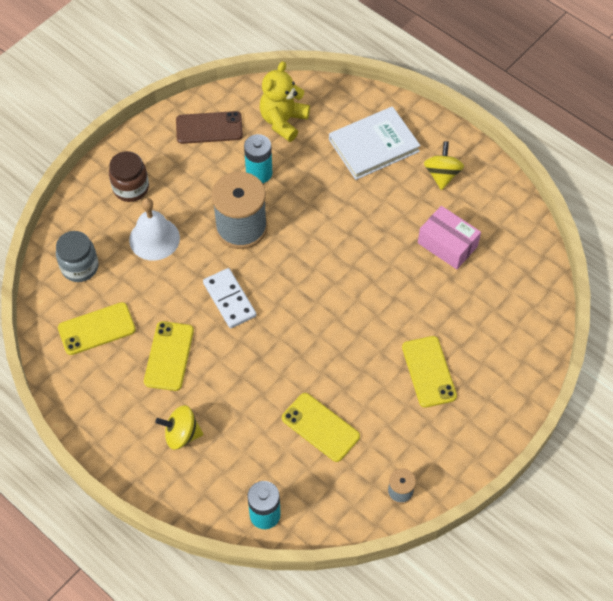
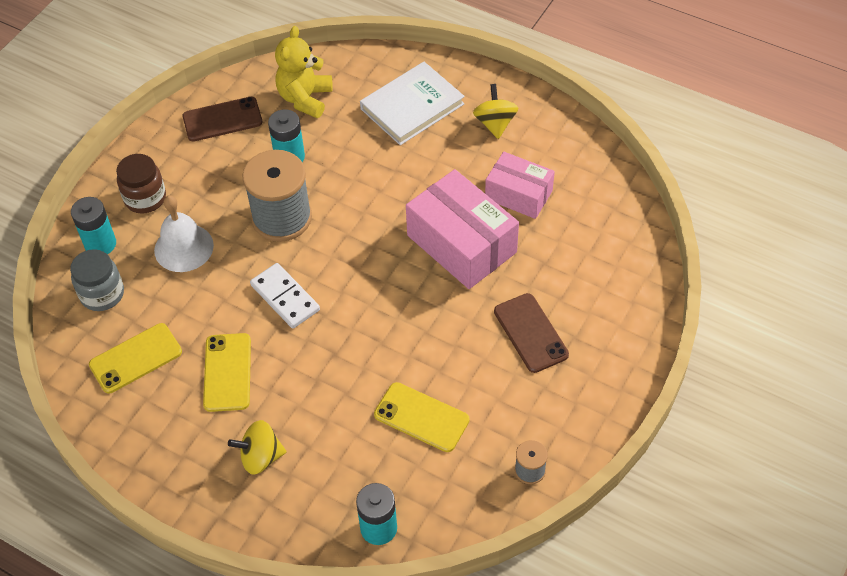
camera: 10 degrees left, 5 degrees down
yellow phone [402,336,457,408] -> brown phone [494,293,569,373]
none -> turquoise battery [71,197,116,254]
none -> pink box [406,169,519,289]

